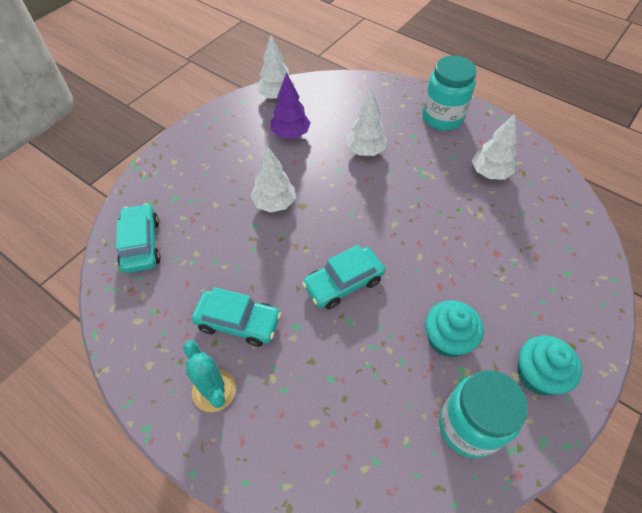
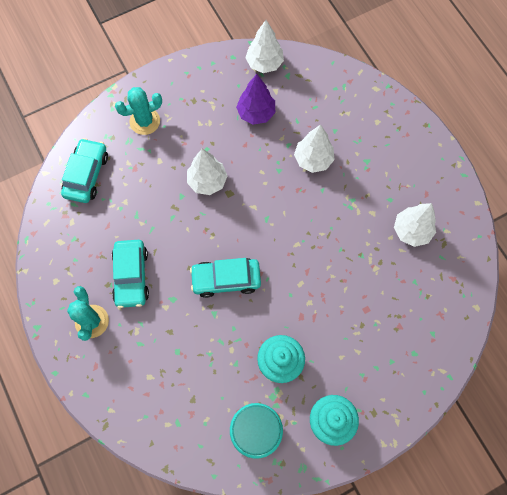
camera: 25 degrees right, 15 degrees up
turquoise car [192,287,281,347] -> turquoise car turned 45 degrees clockwise [112,240,149,308]
turquoise jar [422,56,476,131] -> none
none -> turquoise cactus [115,87,162,135]

